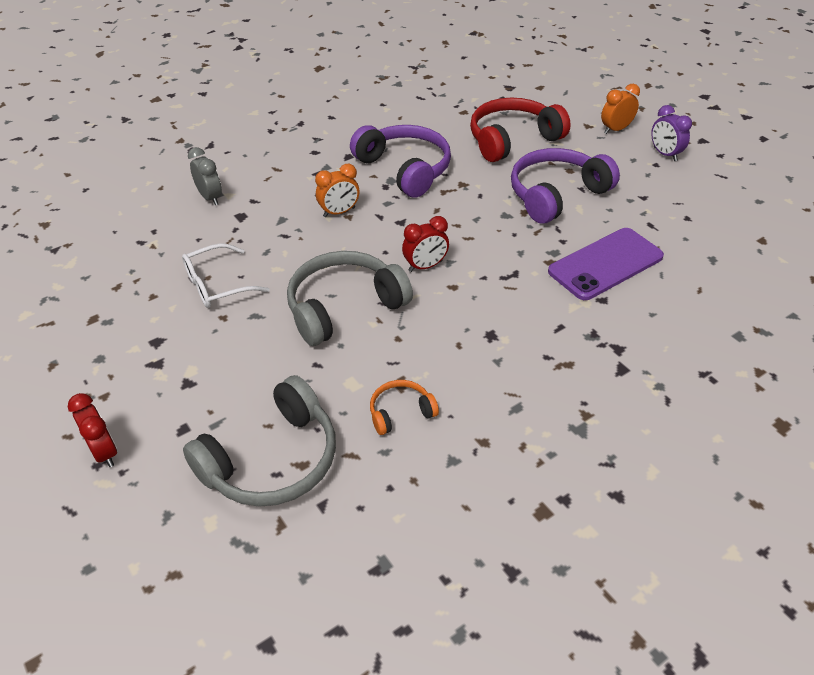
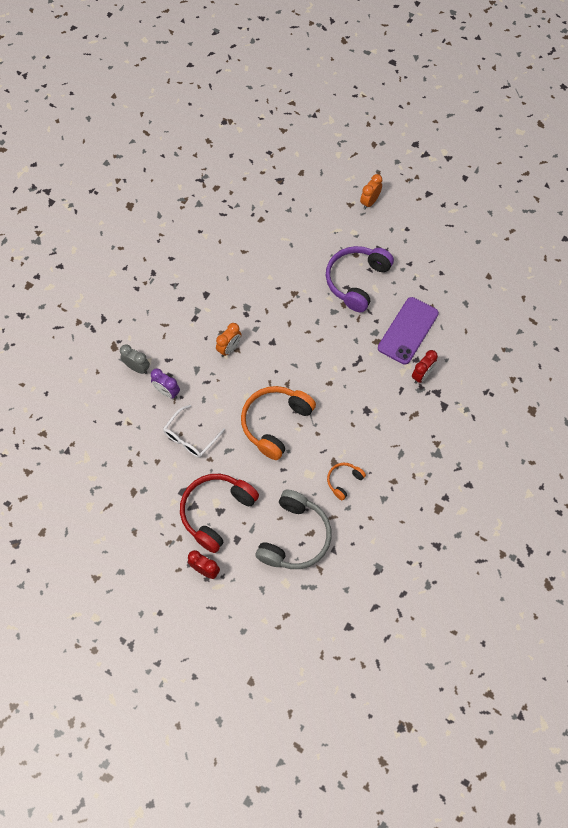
camera: 25 degrees left, 20 degrees up
grey headphones [287,251,413,346] -> orange headphones [241,386,316,460]
purple headphones [350,125,451,198] -> none
red clock [402,216,449,272] -> red clock moved to [412,350,438,384]
red headphones [470,98,571,162] -> red headphones moved to [180,474,259,553]
purple clock [651,105,692,161] -> purple clock moved to [151,368,180,399]

